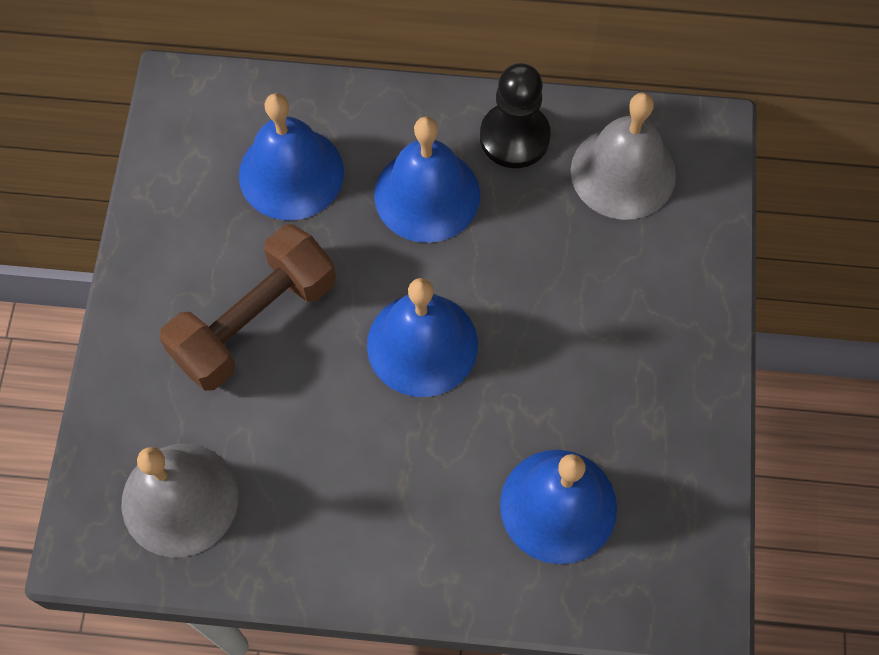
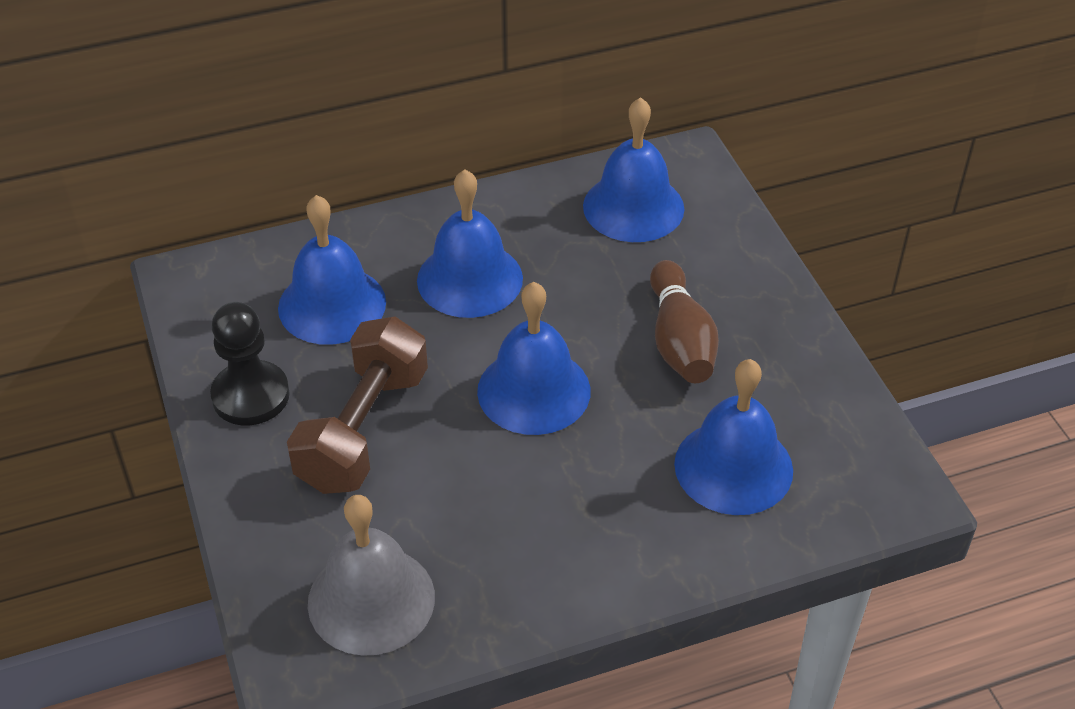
camera: 25 degrees left, 20 degrees down
black pawn [480,63,551,168] -> black pawn moved to [210,302,290,426]
grey bell [571,92,676,220] -> blue bell [583,97,684,242]
none -> brown bowling pin [650,260,719,383]

